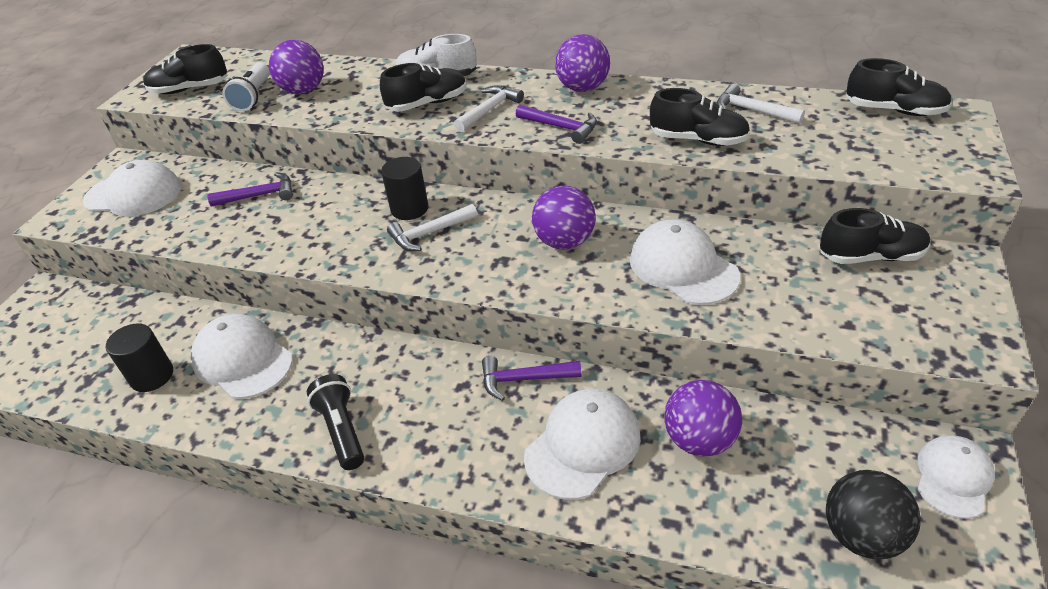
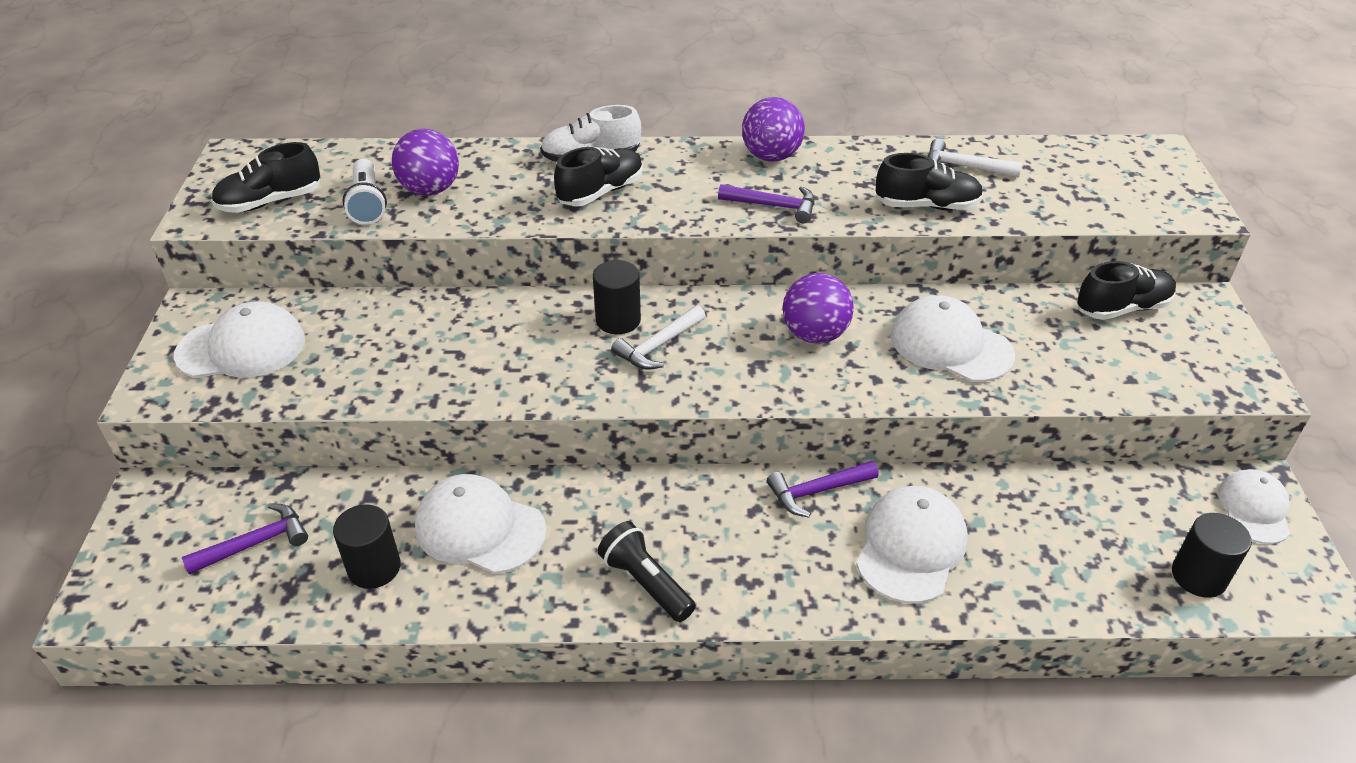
camera: 20 degrees left, 0 degrees up
purple hammer [207,172,293,206] -> purple hammer moved to [182,503,308,574]
white hammer [454,85,524,132] -> none
purple ball [664,380,742,457] -> none
black ball [826,470,921,559] -> black cylinder [1172,513,1252,598]
black shoe [846,58,952,116] -> none

